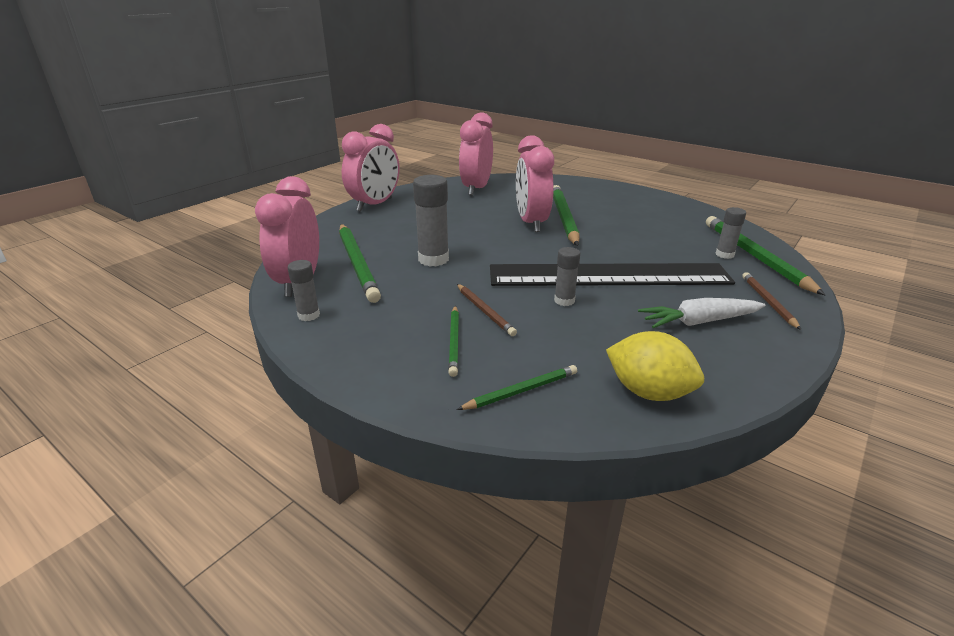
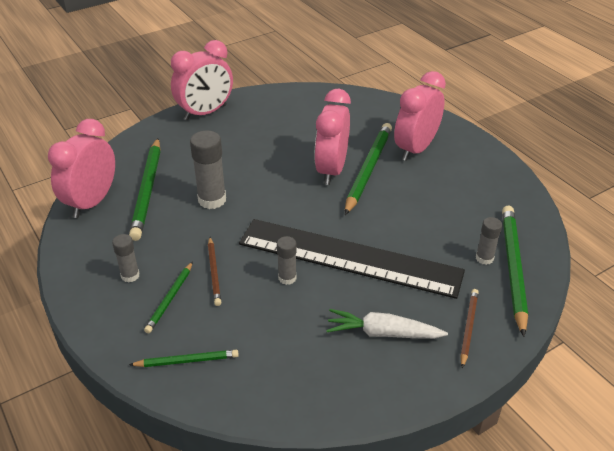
camera: 20 degrees right, 10 degrees up
grey glue stick [288,260,320,321] -> grey glue stick moved to [112,234,140,283]
pink clock [459,112,493,196] -> pink clock moved to [394,71,446,161]
yellow lemon [606,331,704,401] -> none

